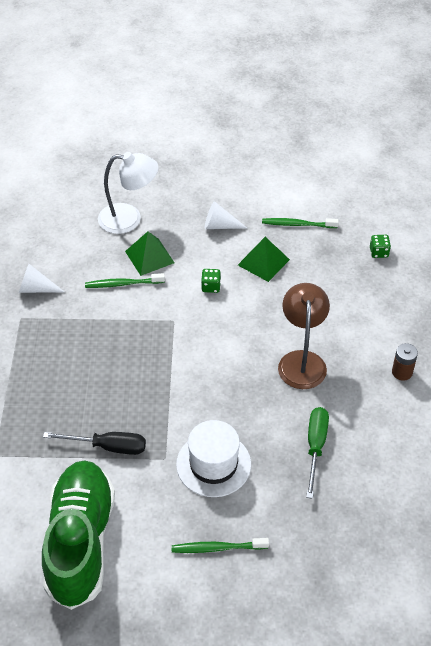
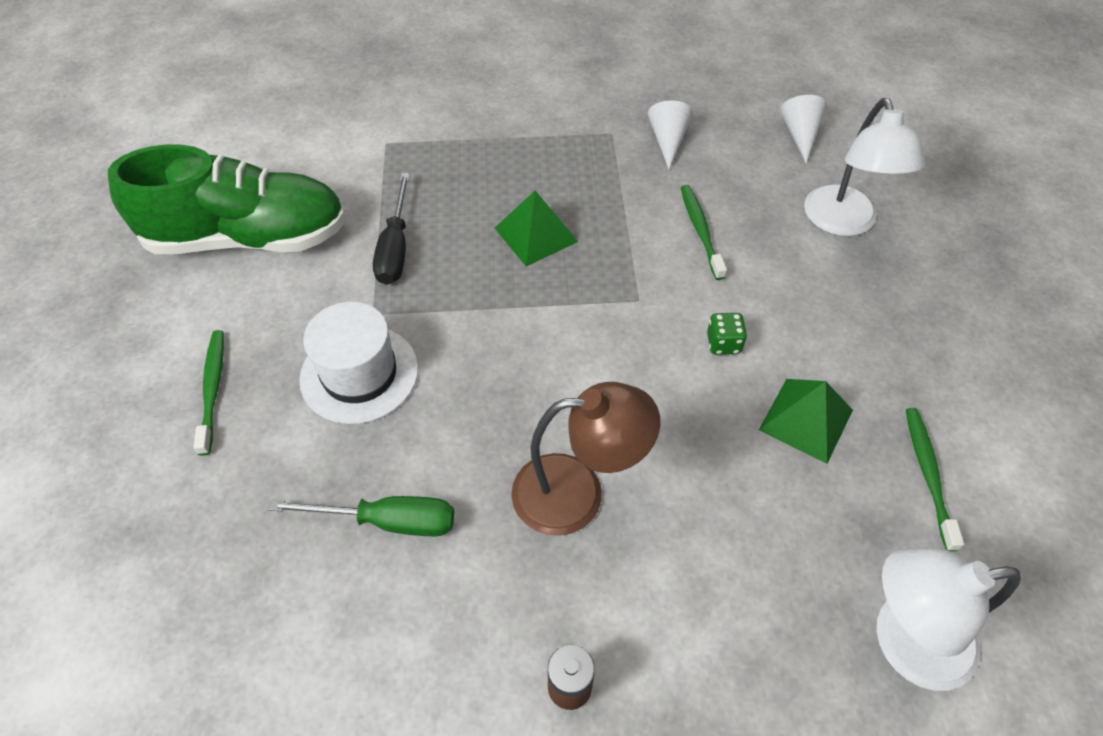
camera: 85 degrees right, 5 degrees up
green pyramid [125,232,175,276] -> green pyramid moved to [495,191,578,266]
white cone [205,201,247,229] -> white cone moved to [780,95,827,164]
green dice [370,235,391,258] -> white lamp [877,547,1021,691]

